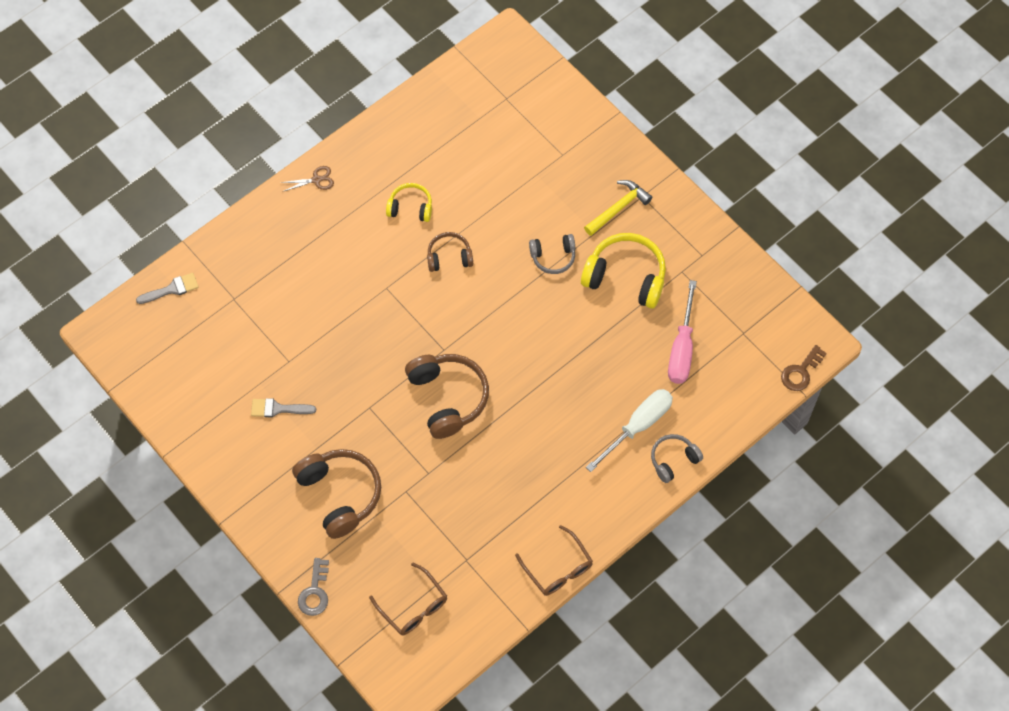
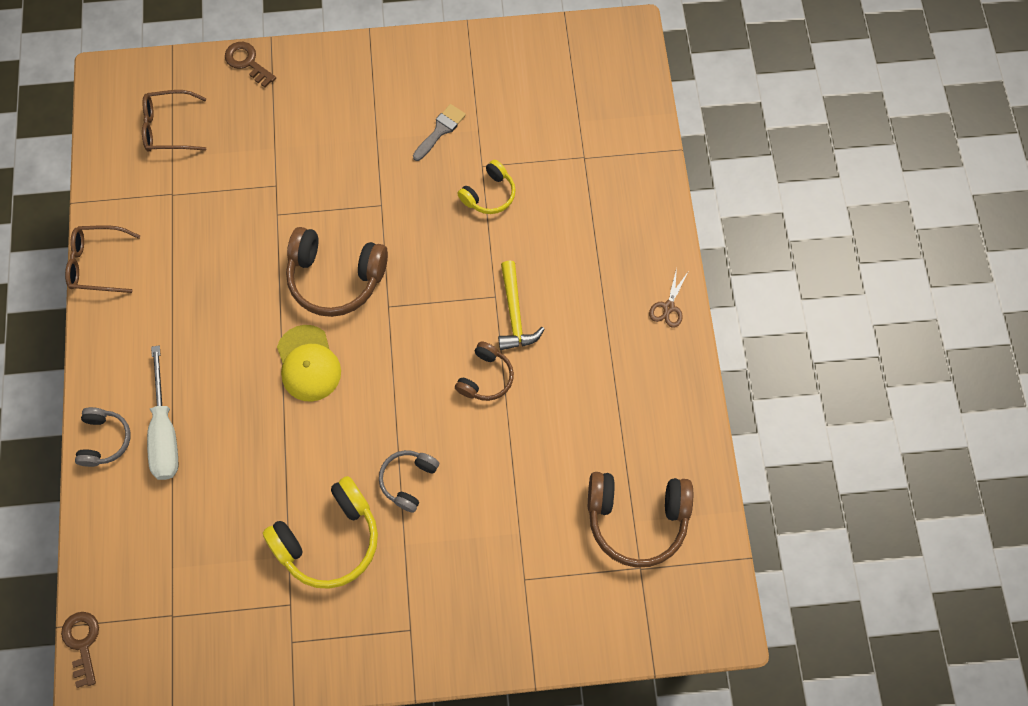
camera: 125 degrees right, 5 degrees up
grey brush [136,273,199,304] -> none
brown headphones [292,449,381,539] -> brown headphones moved to [588,472,693,568]
grey key [298,558,329,616] -> brown key [225,42,276,87]
yellow headphones [386,183,432,222] -> yellow headphones moved to [457,160,516,214]
yellow hammer [584,180,652,236] -> yellow hammer moved to [498,261,545,350]
pink screwdriver [668,280,697,384] -> none
none -> yellow cap [277,325,341,402]

